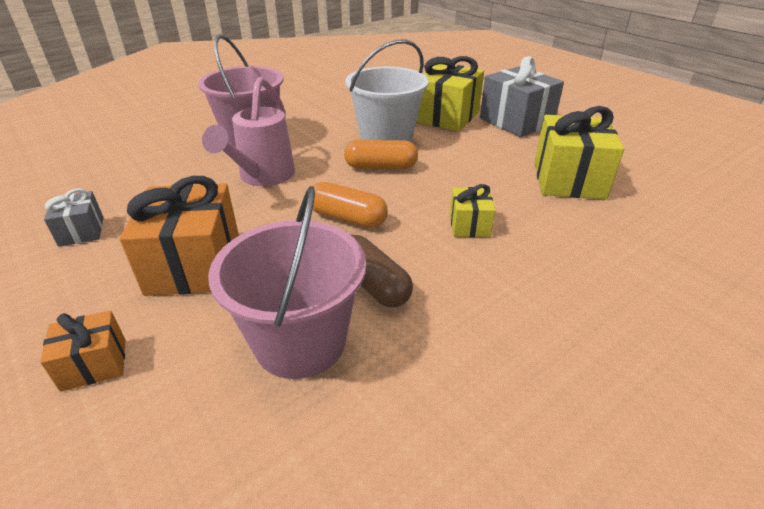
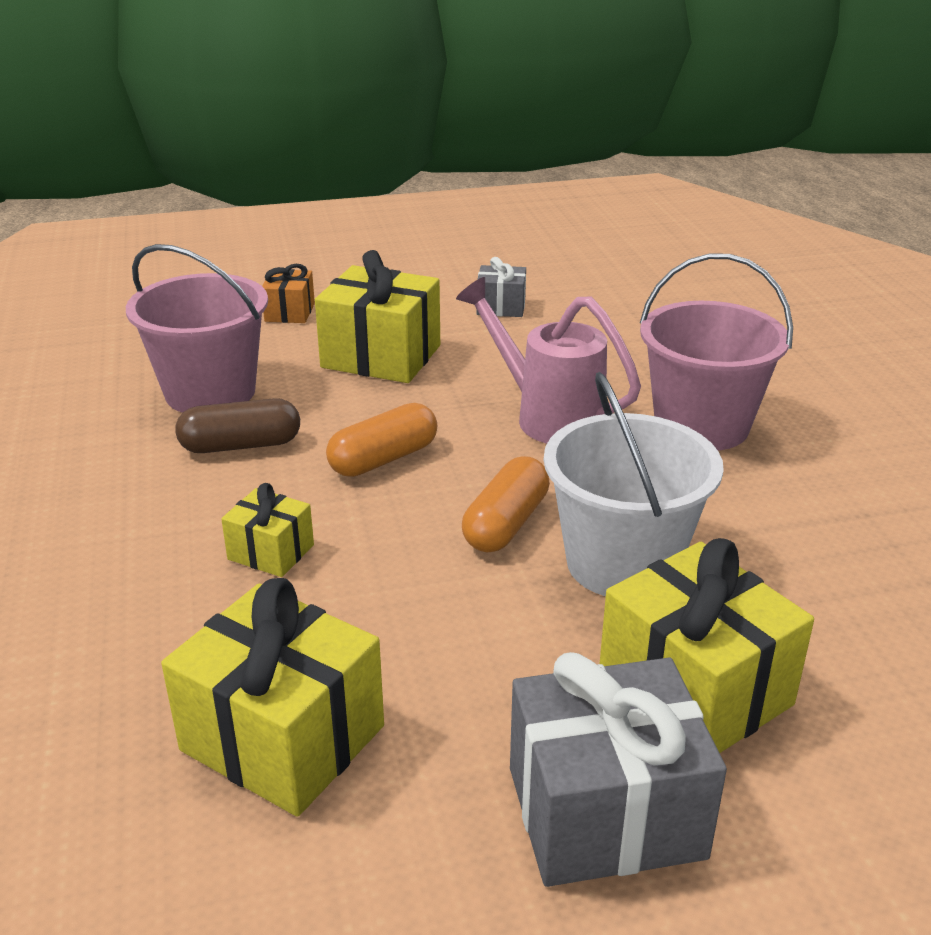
camera: 115 degrees right, 5 degrees down
orange gift [119,176,239,296] -> yellow gift [315,250,440,383]

